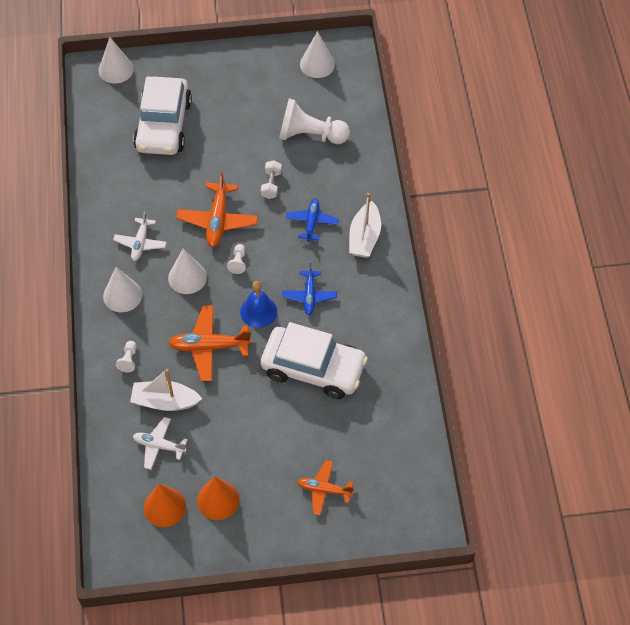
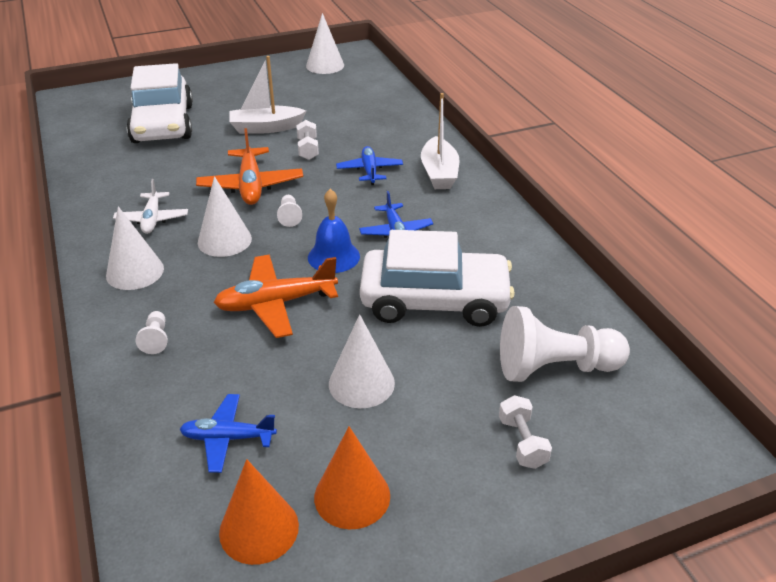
camera: 15 degrees left, 20 degrees down
white cone [98,37,134,84] -> white cone moved to [329,314,395,408]
white boat [130,369,202,411] -> white boat moved to [229,56,306,134]
white plane [133,417,188,470] -> blue plane [179,394,277,473]
white pawn [279,99,350,144] -> white pawn moved to [500,306,630,382]
orange plane [297,460,354,515] -> white dumbbell [499,395,552,469]

